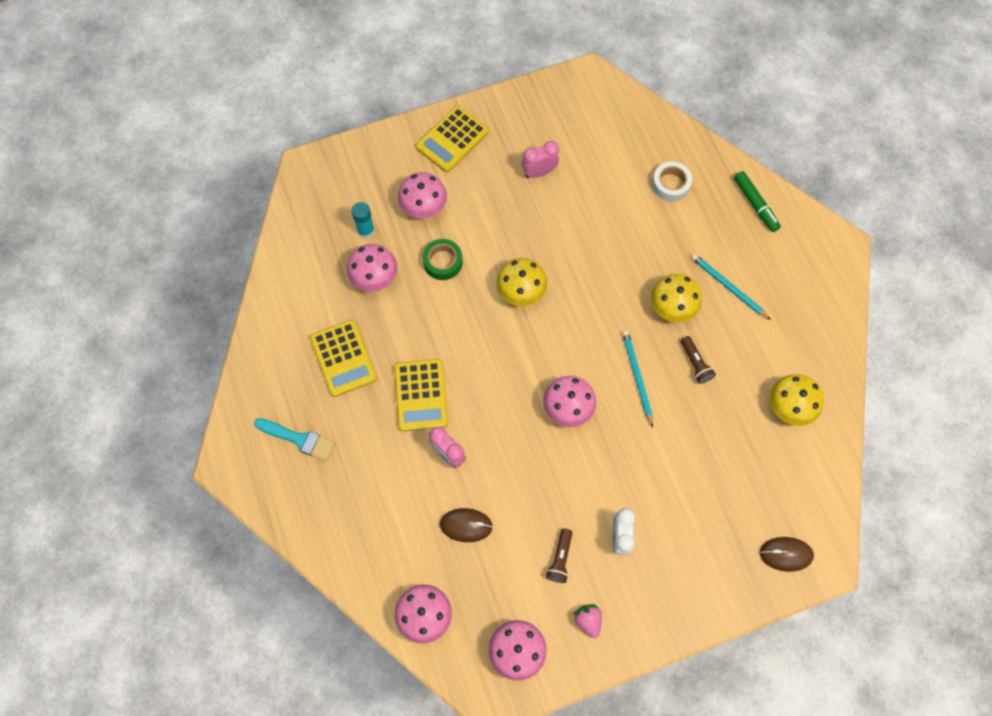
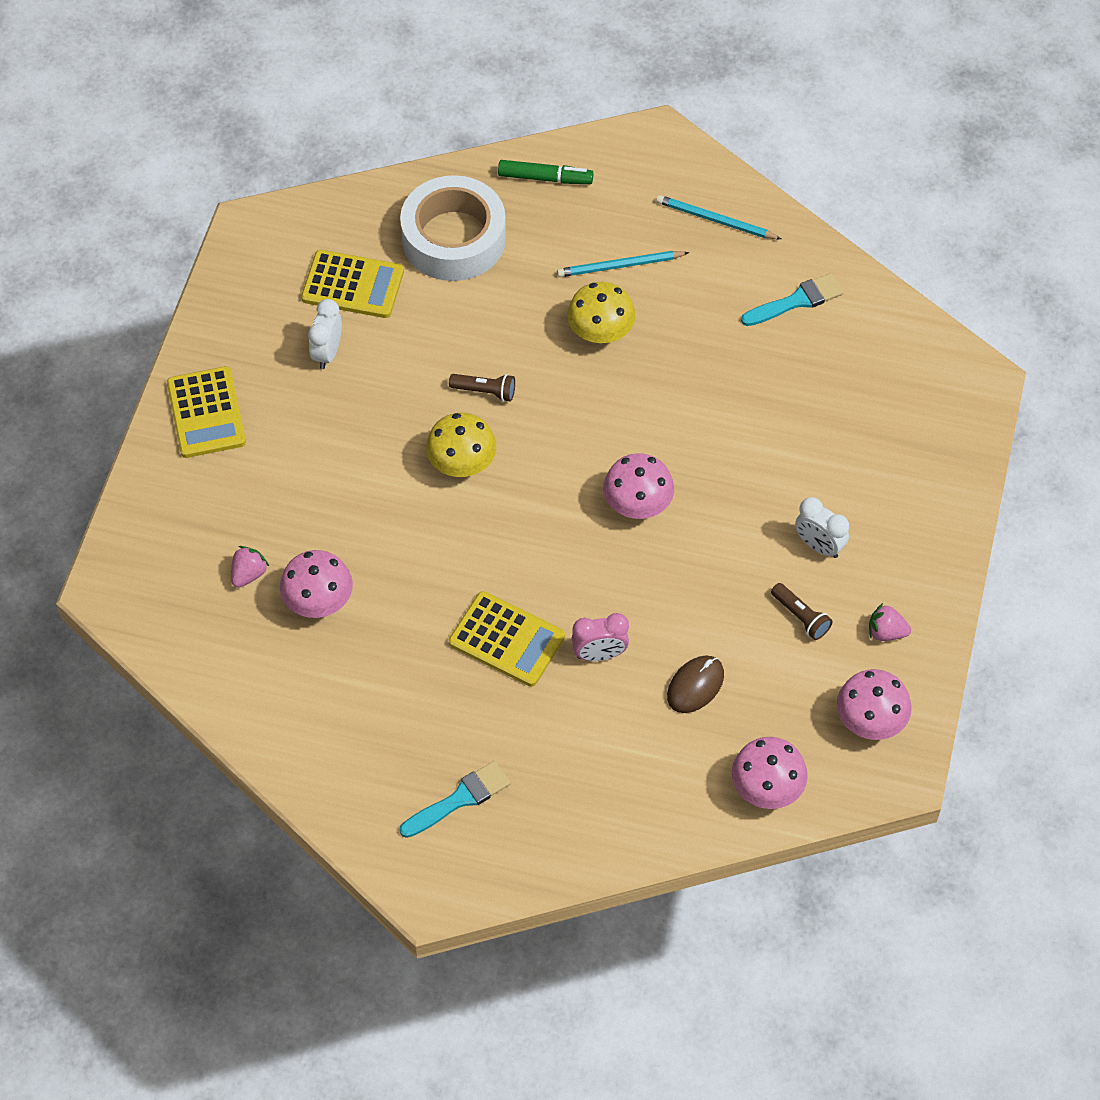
camera: 55 degrees left, 10 degrees down
yellow calculator [310,320,377,397] -> yellow calculator moved to [301,250,404,318]
turquoise glue stick [351,202,375,238] -> pink strawberry [231,546,270,588]
pink mushroom [398,172,447,219] -> none
green tape [423,239,463,280] -> none
pink clock [522,141,559,178] -> white clock [308,299,342,369]
turquoise pencil [622,330,653,428] -> turquoise pencil moved to [656,195,781,239]
white tape [652,161,692,202] -> white tape [400,175,506,281], size x1.98
brown flashlight [681,336,716,384] -> brown flashlight moved to [449,374,515,402]
brown mouse [760,537,814,572] -> none
yellow mushroom [770,374,824,426] -> turquoise brush [741,273,844,326]

